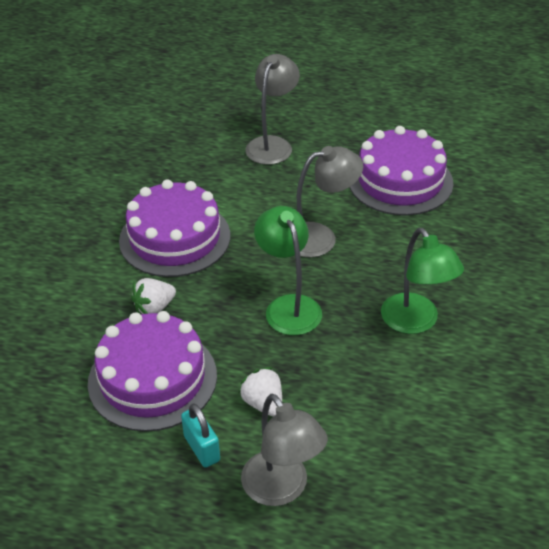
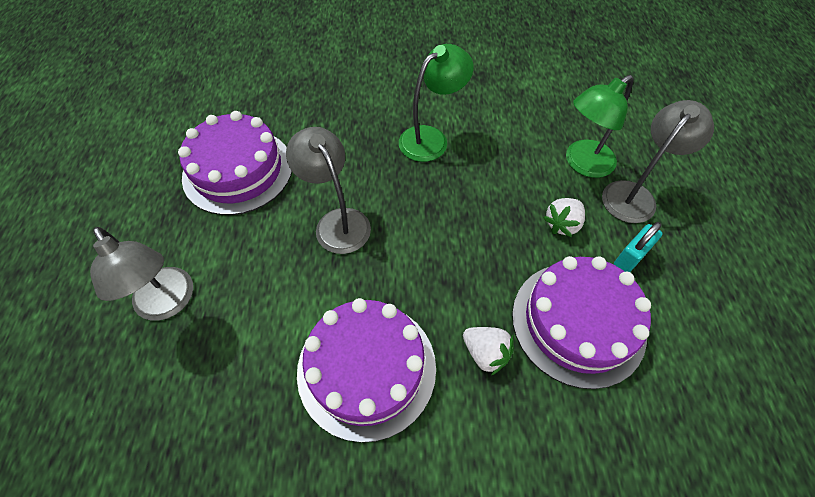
camera: 105 degrees left, 15 degrees up
grey lamp [245,54,300,165] -> grey lamp turned 135 degrees counterclockwise [90,227,193,320]
green lamp [254,206,322,335] -> green lamp moved to [566,75,633,178]

